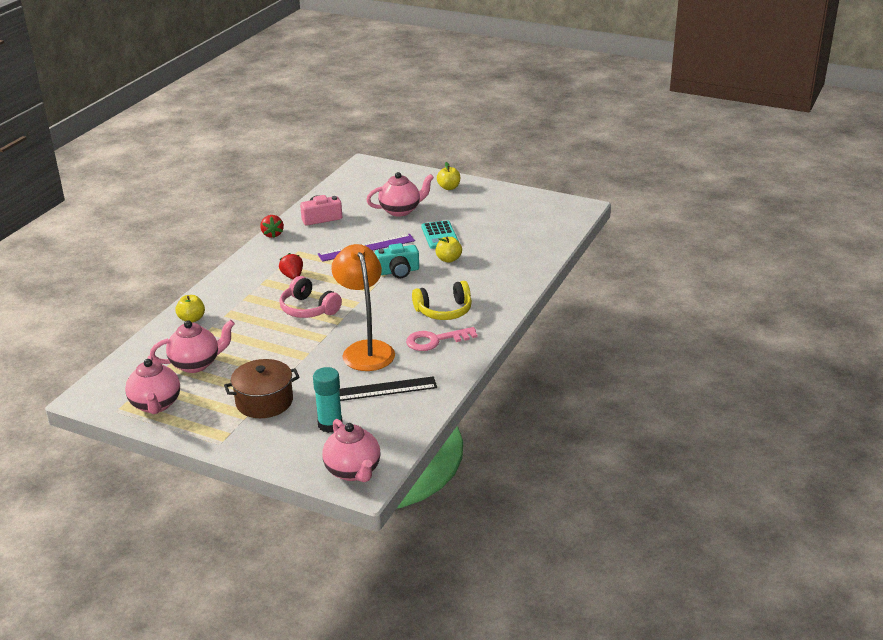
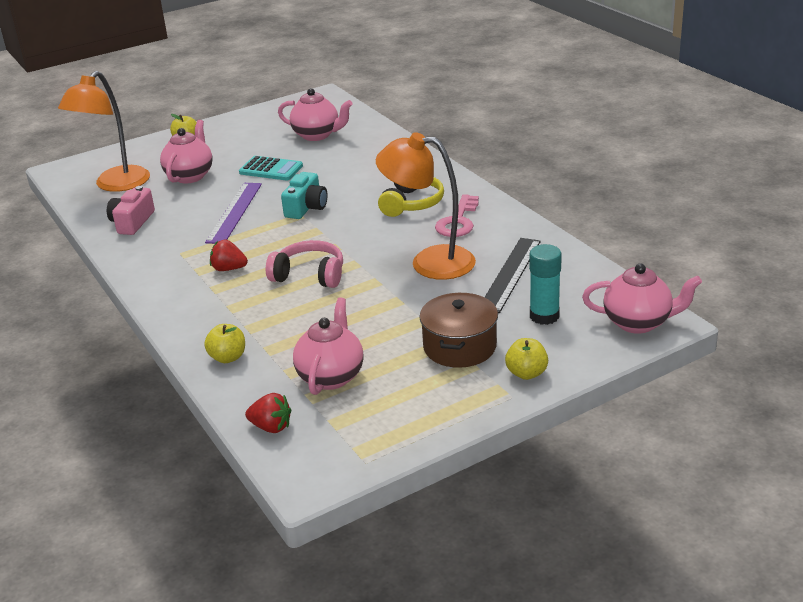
camera: 55 degrees left, 0 degrees up
pink teapot [125,355,180,414] -> pink teapot moved to [278,88,353,141]
red strawberry [260,215,284,238] -> red strawberry moved to [245,393,291,433]
pink headphones [280,276,342,318] -> pink headphones turned 150 degrees counterclockwise [266,240,343,288]
yellow apple [435,237,462,263] -> yellow apple moved to [505,338,548,380]
none -> orange lamp [58,71,150,192]

